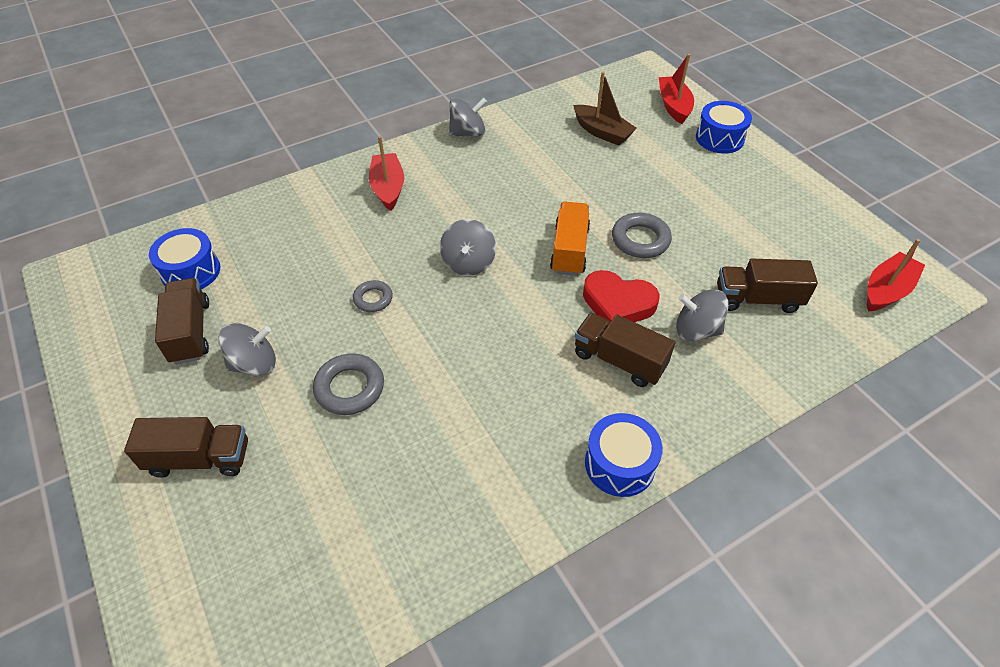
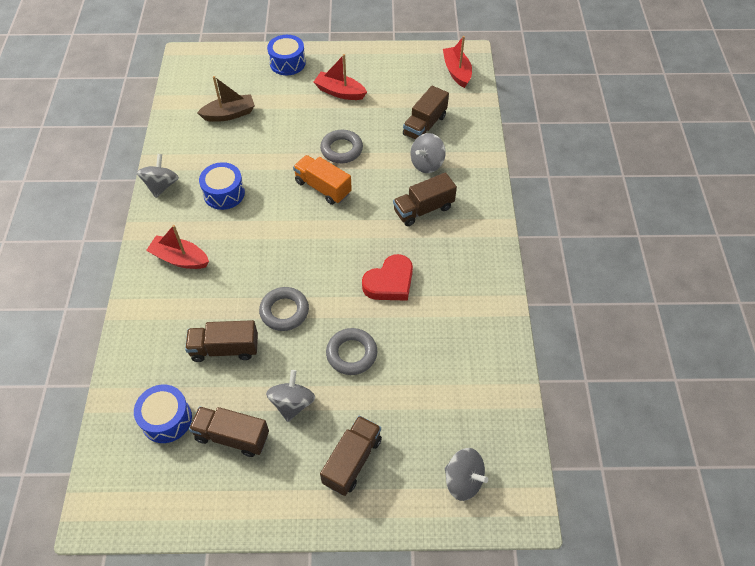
camera: 60 degrees left, 5 degrees up
grey ring [353,280,393,312] -> grey ring [259,287,309,331], size x1.61
grey spinning top [440,219,496,276] -> grey spinning top moved to [445,448,488,501]
red heart [583,270,660,322] -> red heart moved to [362,254,413,301]
blue drum [585,413,662,497] -> blue drum moved to [199,162,245,210]
red boat [659,54,694,124] -> red boat moved to [314,54,367,100]
none -> brown truck [185,320,258,362]

